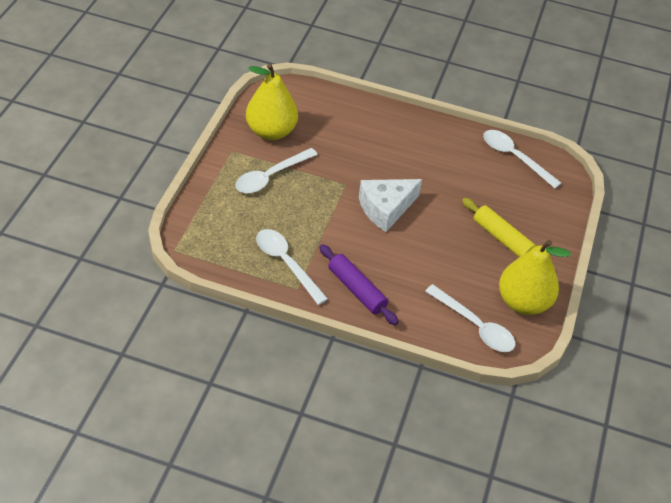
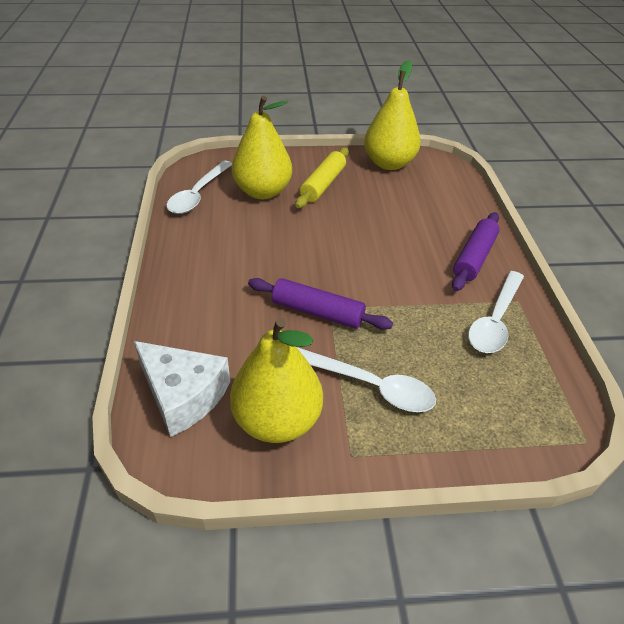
camera: 110 degrees left, 5 degrees down
white cheese [359,179,422,232] -> white cheese moved to [134,341,230,437]
white spoon [425,284,515,352] -> none
none -> yellow pear [232,96,292,199]
none -> purple rolling pin [248,278,393,330]

